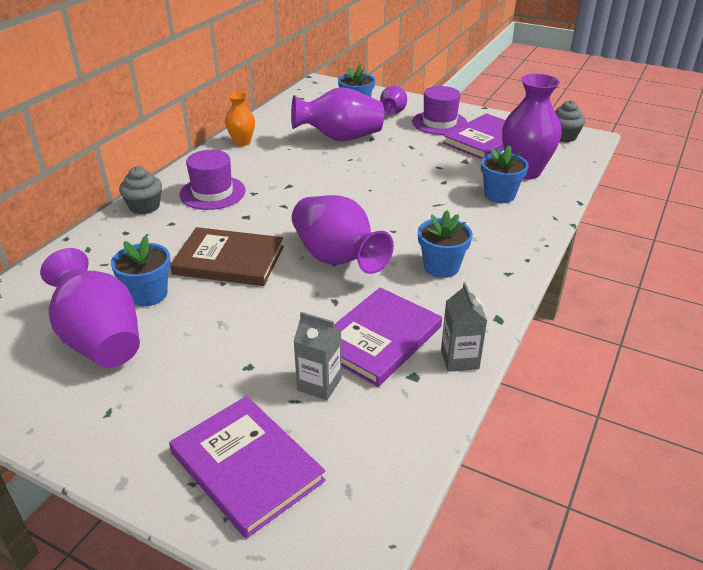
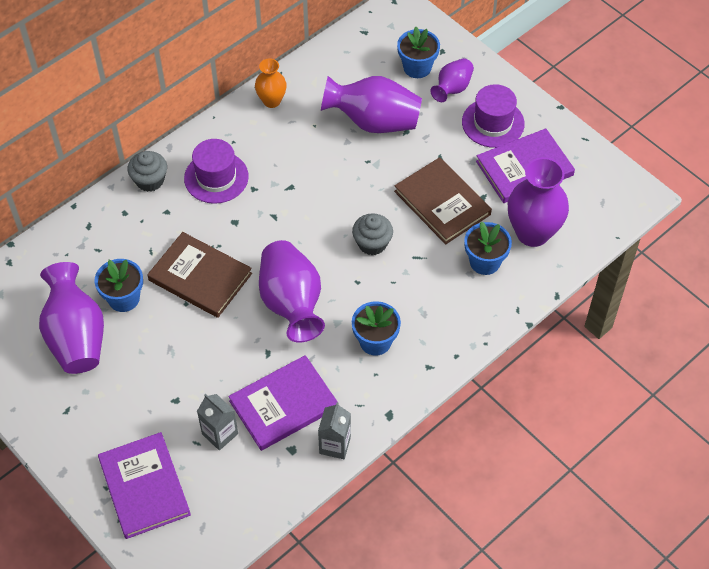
camera: 20 degrees right, 20 degrees up
grey cupcake [555,100,586,142] -> grey cupcake moved to [352,213,393,255]
none -> brown book [394,157,492,244]

